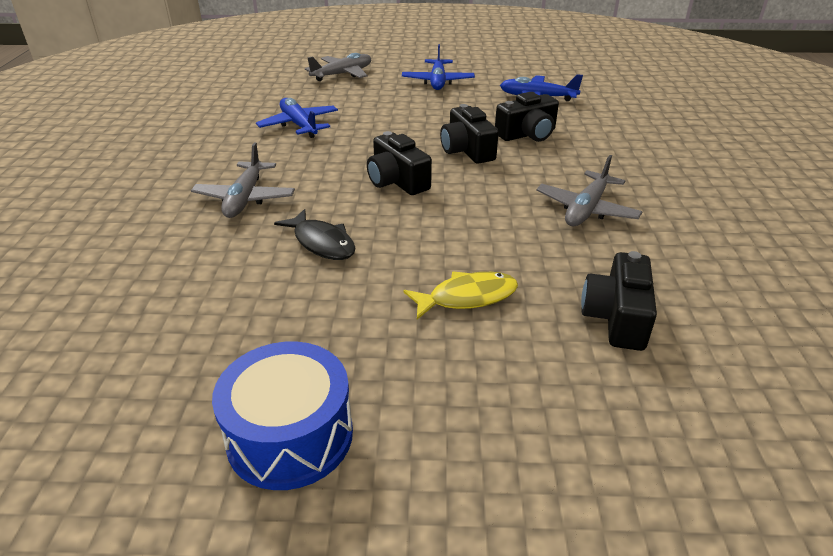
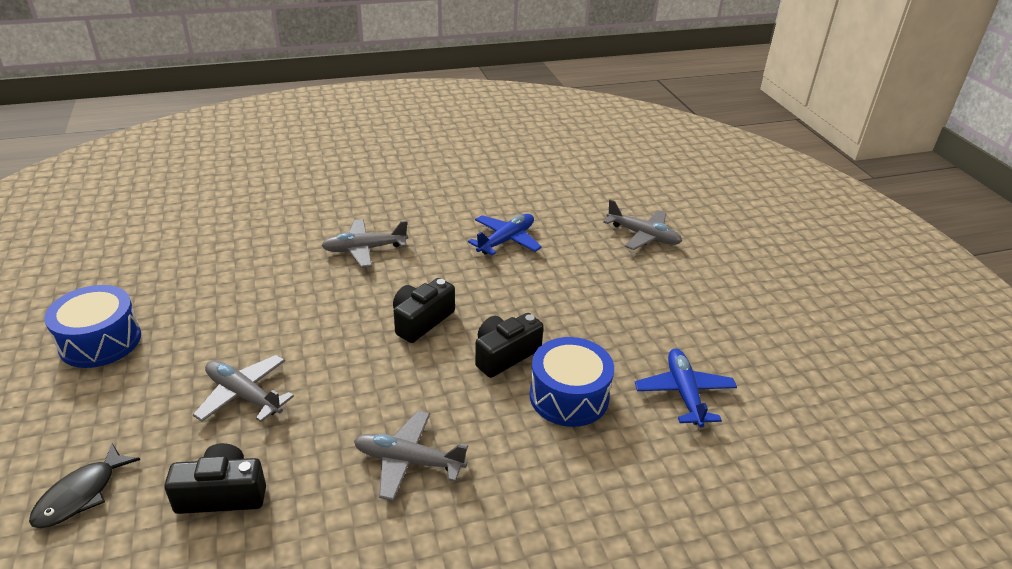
camera: 70 degrees right, 0 degrees up
black fish [274,209,356,260] -> black fish moved to [29,443,140,528]
blue plane [402,44,475,90] -> none
yellow fish [403,272,518,320] -> grey plane [193,355,294,422]
black camera [495,92,559,142] -> blue drum [530,337,614,427]

